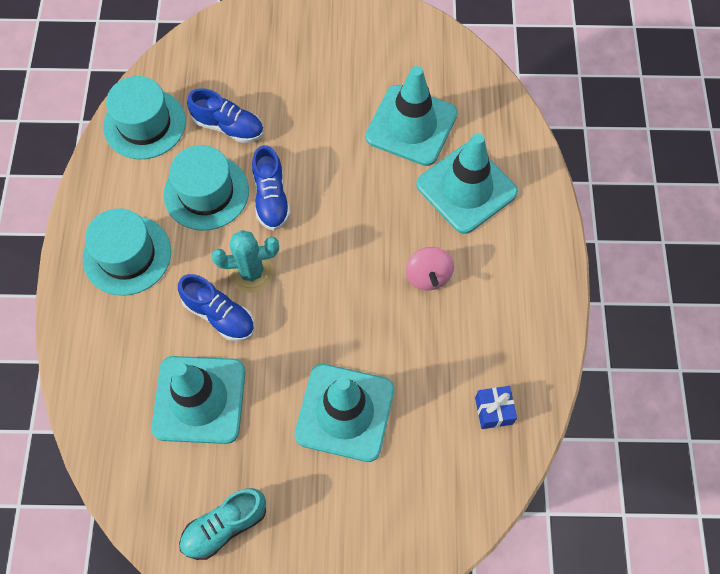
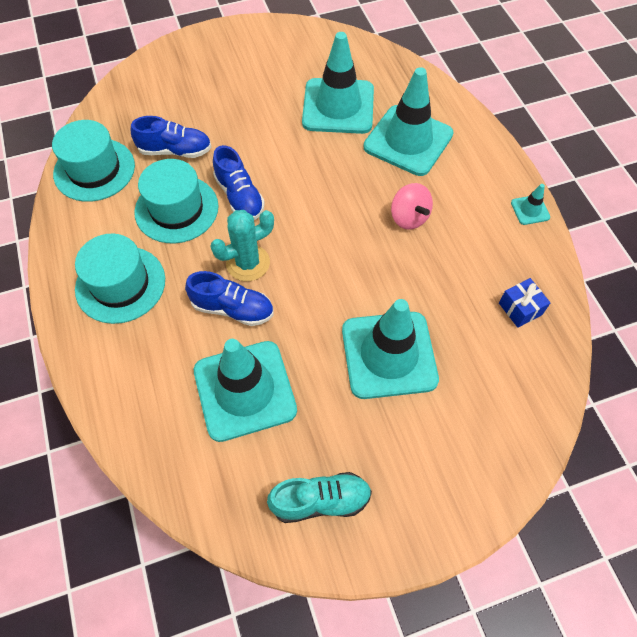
camera: 20 degrees left, 5 degrees down
turquoise shoe [179,488,266,560] -> turquoise shoe turned 135 degrees counterclockwise [267,472,372,523]
none -> turquoise traffic cone [511,184,550,225]

